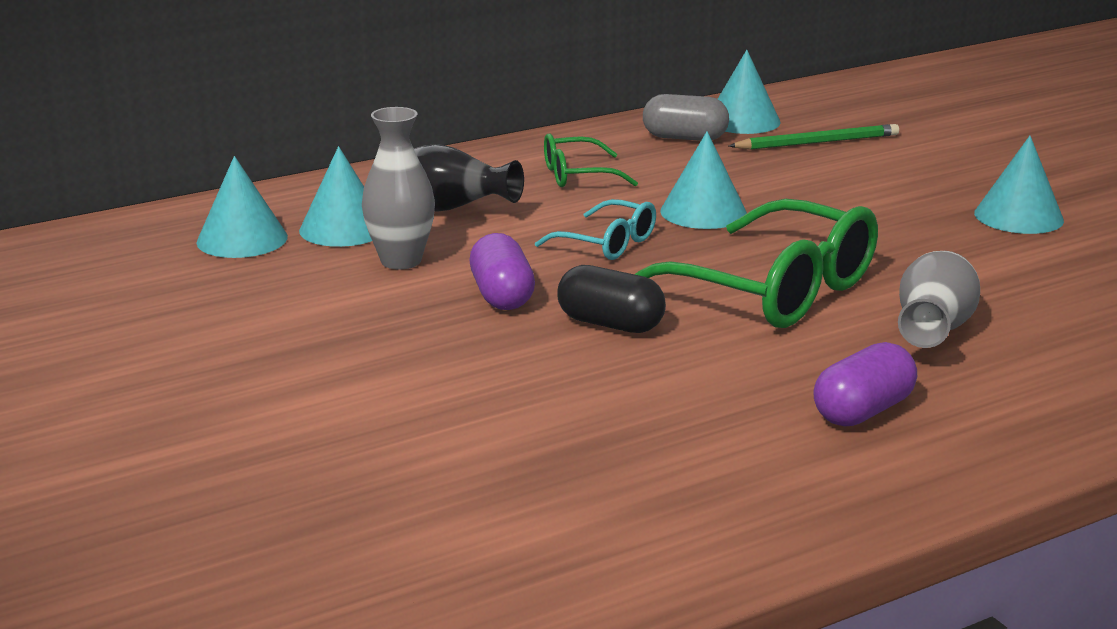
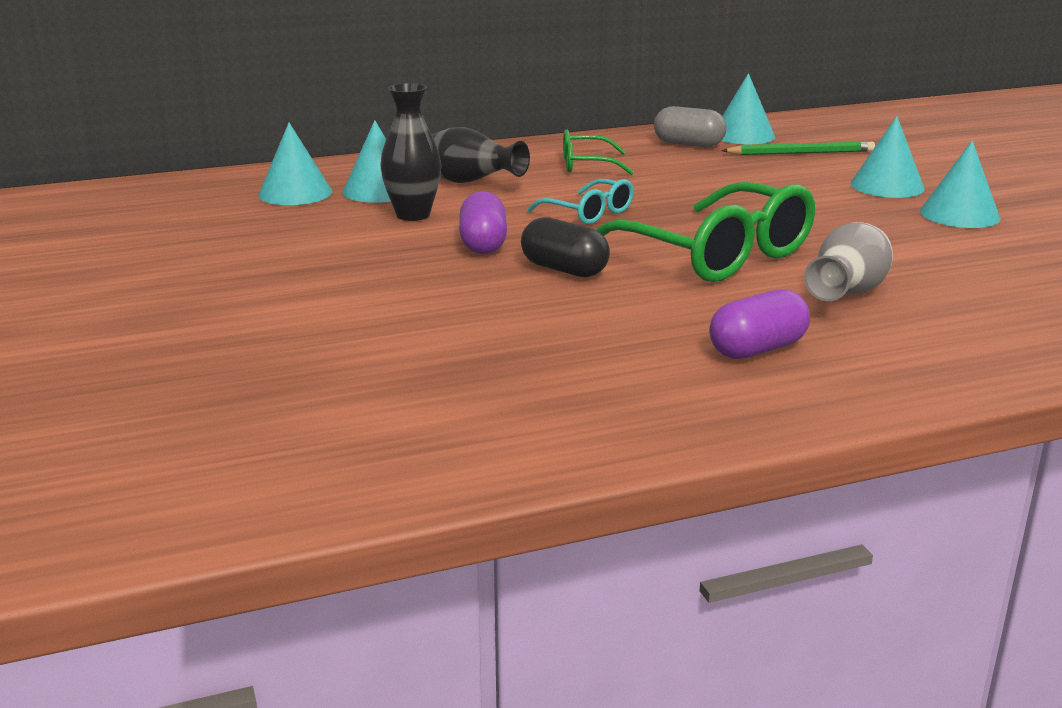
camera: 10 degrees right, 0 degrees up
grey vase [362,107,435,270] -> black vase [380,83,441,221]
turquoise cone [660,131,747,229] -> turquoise cone moved to [850,116,925,198]

